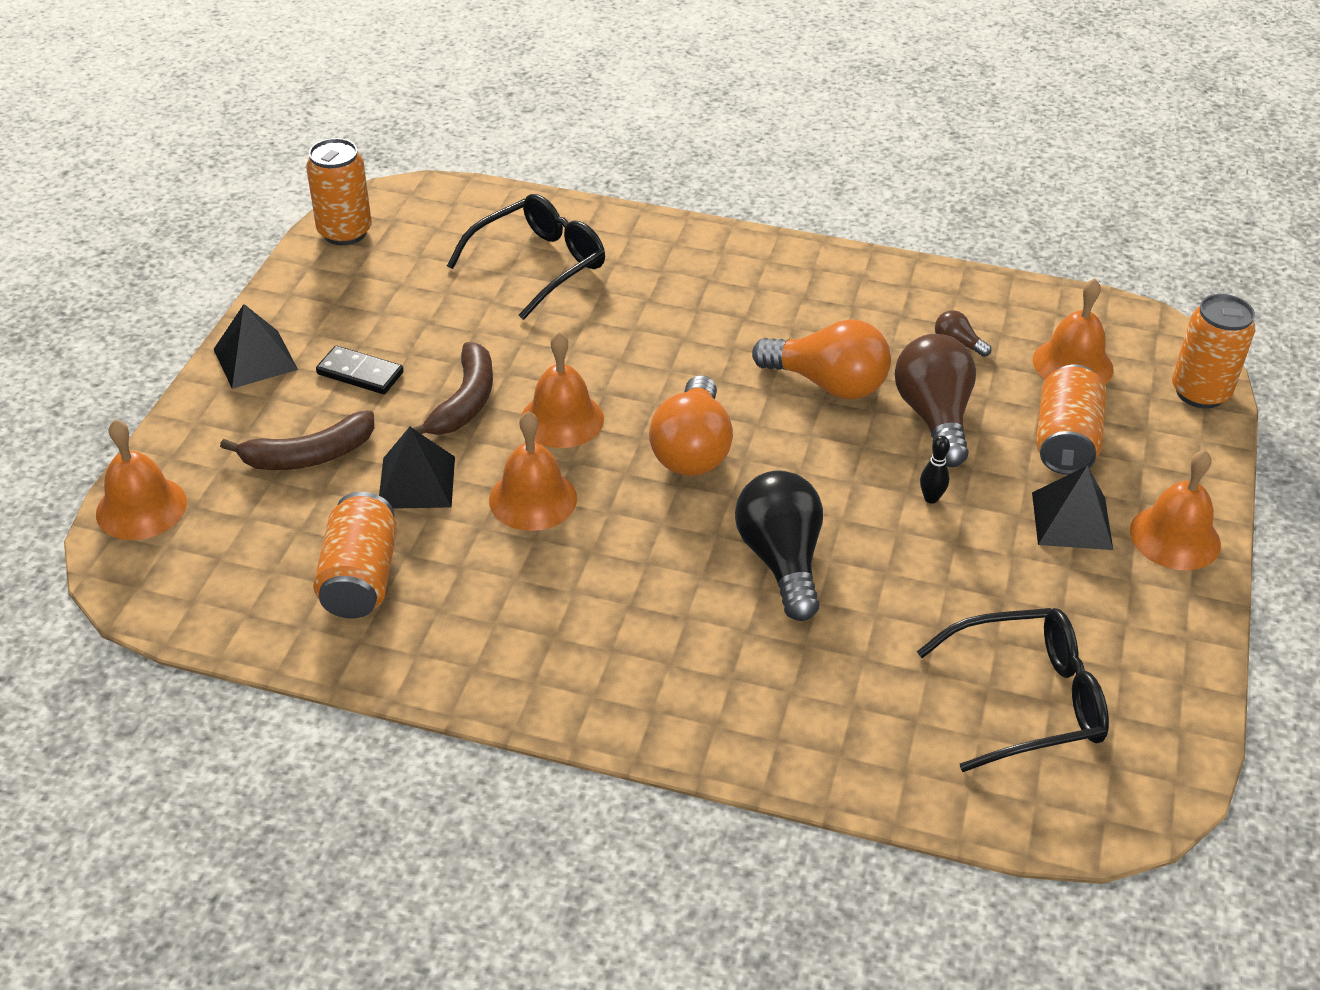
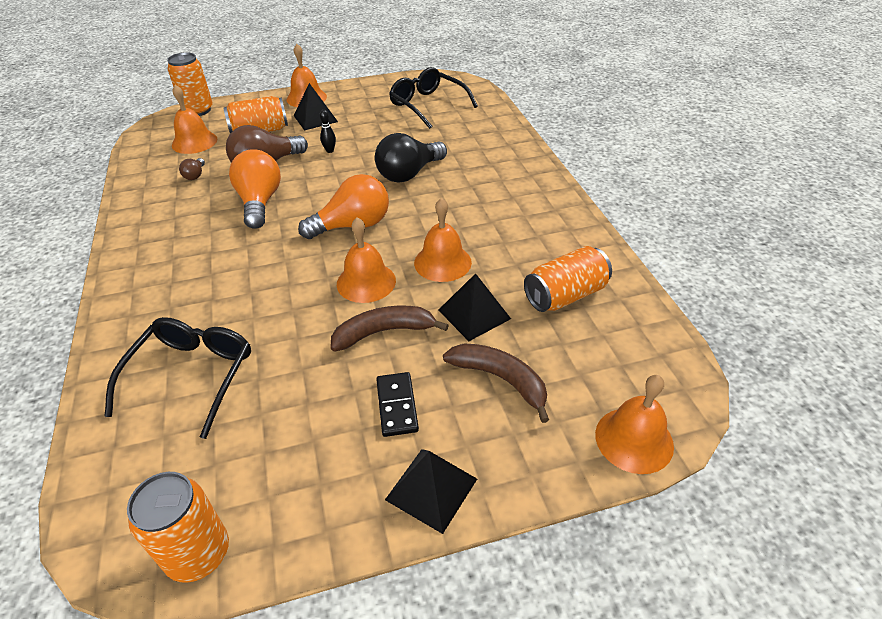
camera: 120 degrees left, 0 degrees up
black glasses [447,194,605,320] -> black glasses turned 90 degrees clockwise [104,317,251,439]

